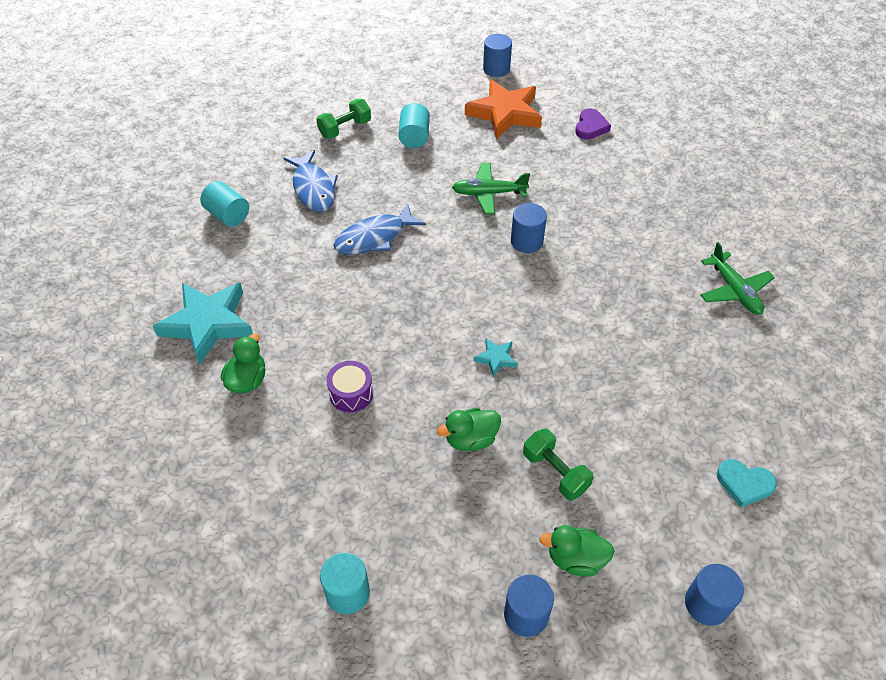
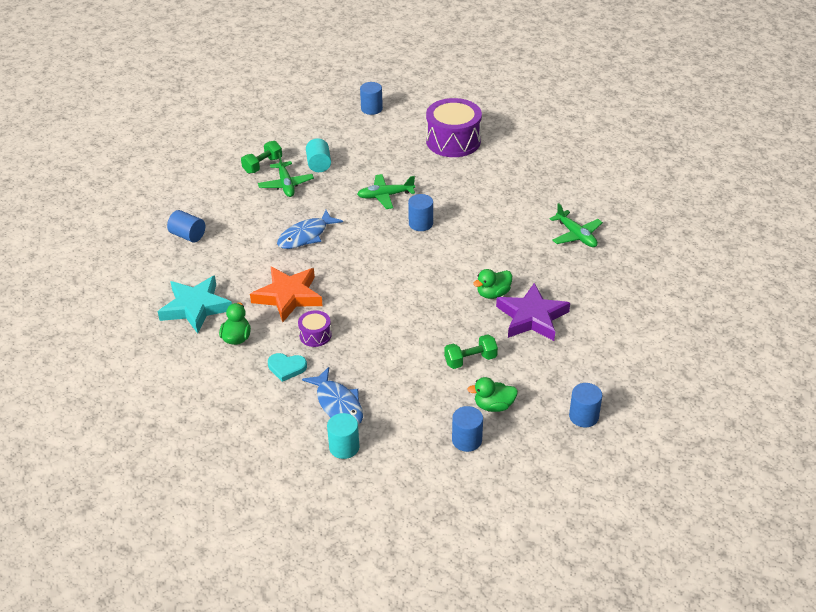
camera: 10 degrees left, 10 degrees down
turquoise cylinder [200,181,249,227] -> blue cylinder [167,210,205,243]
blue fish [283,150,338,212] -> blue fish moved to [302,367,363,425]
green duck [437,408,501,451] -> green duck moved to [473,269,512,299]
orange star [465,79,542,139] -> orange star moved to [250,267,323,322]
turquoise star [473,338,518,377] -> none
green dumbbell [523,429,594,500] -> green dumbbell turned 60 degrees counterclockwise [444,334,498,369]
purple heart [575,108,611,139] -> purple drum [426,98,482,157]
turquoise heart [717,459,777,508] -> turquoise heart moved to [268,353,307,382]
none -> green plane [258,152,314,197]
none -> purple star [496,283,570,341]

